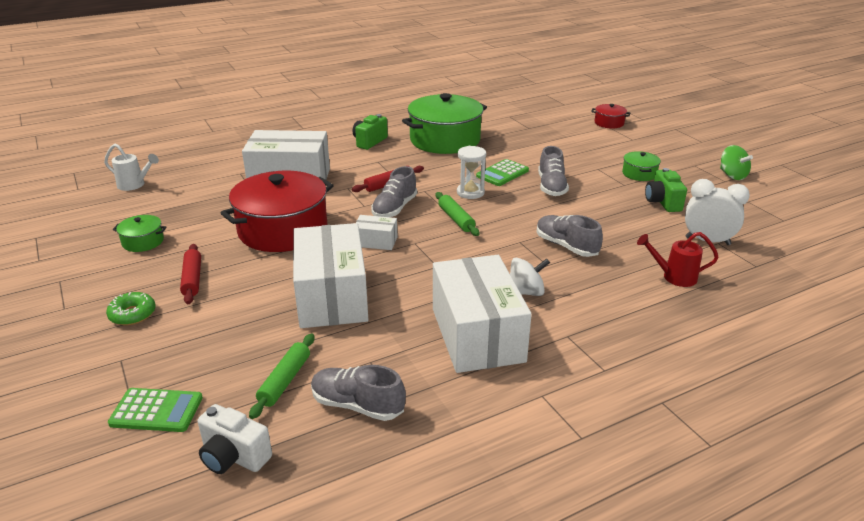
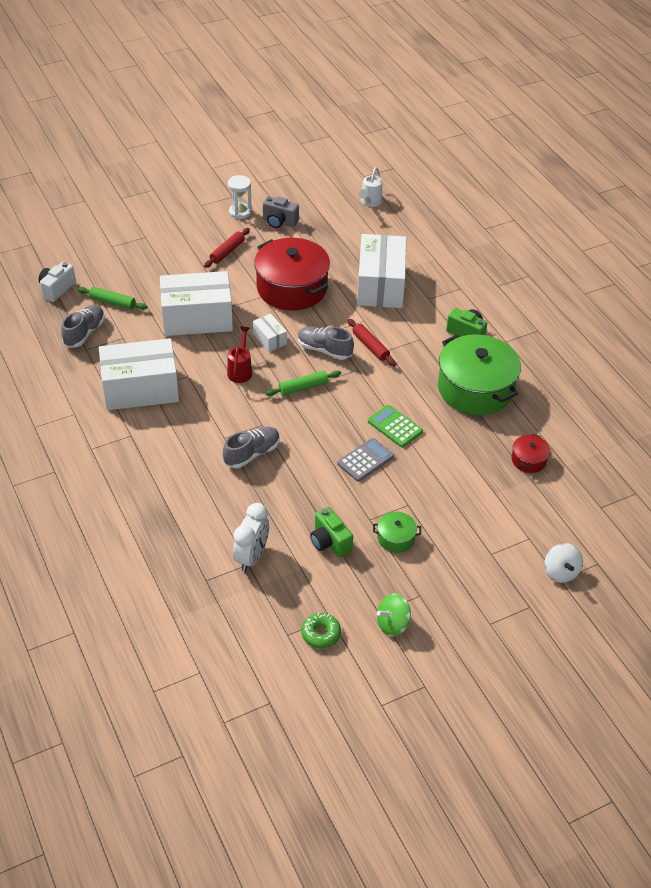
camera: 90 degrees right, 15 degrees up
green donut [106,292,156,325] -> green donut moved to [301,613,341,648]
green calculator [108,388,203,432] -> none
green pot [113,215,167,252] -> grey camera [263,196,299,228]
red rolling pin [180,244,201,304] -> red rolling pin turned 45 degrees counterclockwise [204,228,250,268]
white box [356,215,398,250] -> white box turned 45 degrees counterclockwise [253,314,287,352]
white hourglass [457,146,486,199] -> white hourglass moved to [228,175,252,219]
white spinning top [510,257,550,296] -> white spinning top moved to [544,543,583,583]
grey shoe [538,146,569,196] -> grey calculator [337,438,394,482]
red pot [591,104,630,128] -> red pot moved to [511,434,550,473]
red watering can [637,232,719,287] -> red watering can moved to [227,326,252,383]
green camera [645,168,687,212] -> green camera turned 120 degrees counterclockwise [310,507,353,557]

